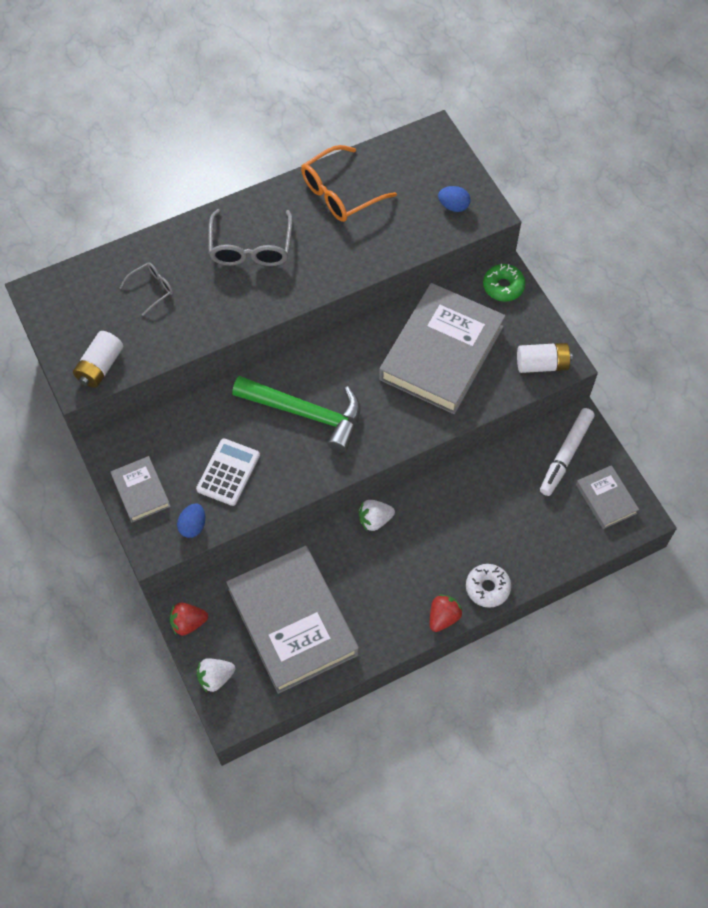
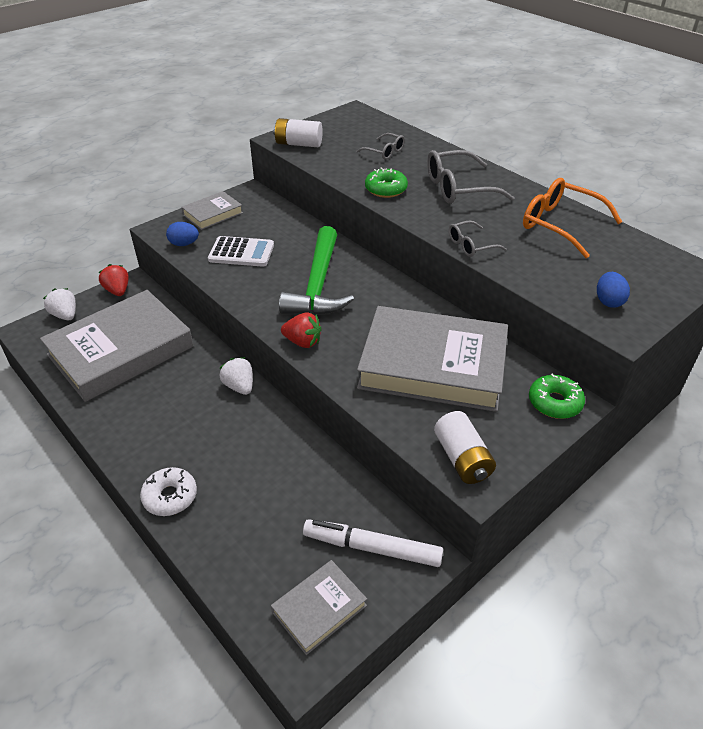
camera: 75 degrees right, 20 degrees down
red strawberry [430,594,463,632] -> red strawberry moved to [281,312,322,348]
none -> green donut [365,168,408,198]
none -> grey glasses [449,221,507,257]

